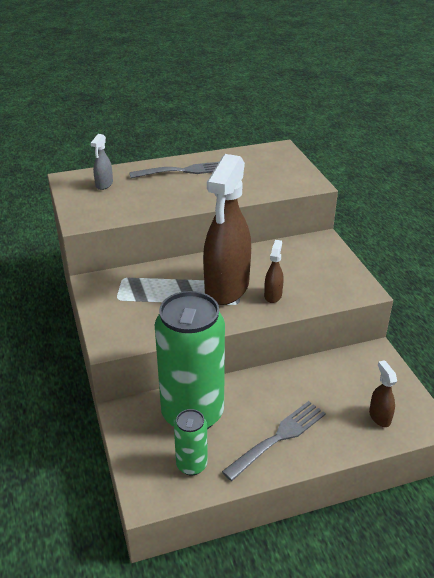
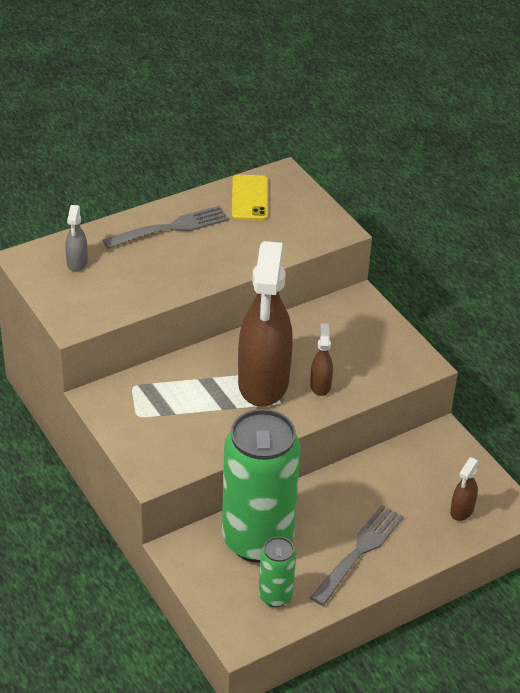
camera: 15 degrees left, 5 degrees up
brown spray bottle [369,360,397,427] -> brown spray bottle turned 120 degrees counterclockwise [450,457,479,521]
none -> yellow phone [232,175,268,220]

